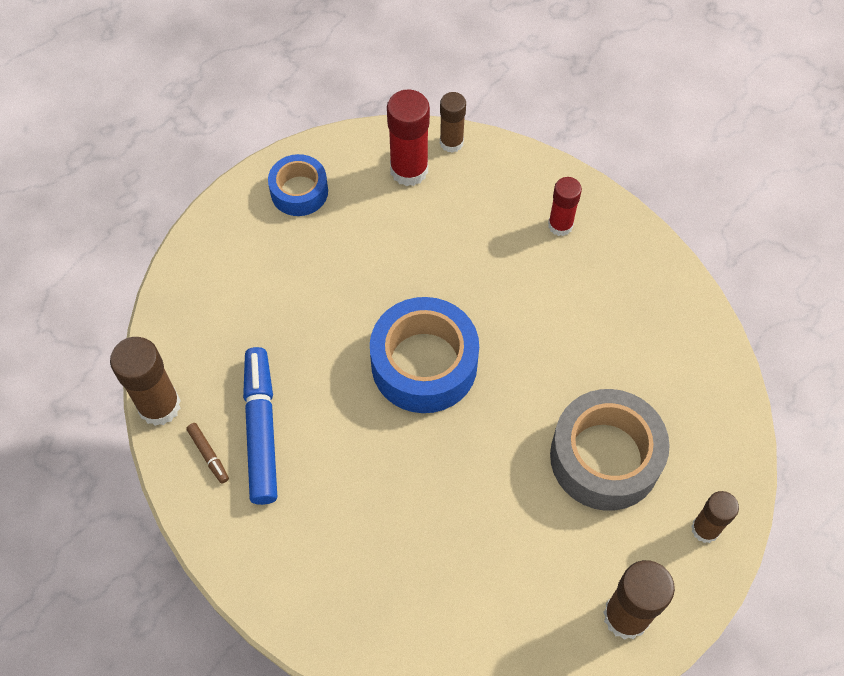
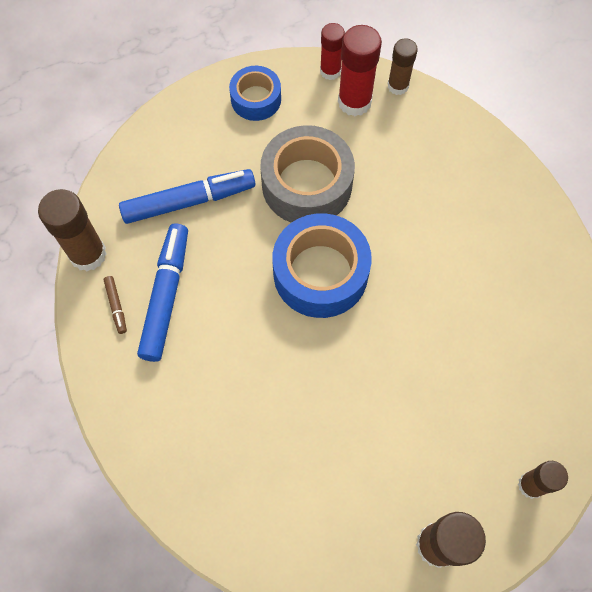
camera: 15 degrees right, 5 degrees up
red glue stick [548,177,582,236] -> red glue stick moved to [320,23,345,80]
grey tape [550,389,670,511] -> grey tape moved to [260,125,355,223]
none -> blue marker [119,169,255,224]

